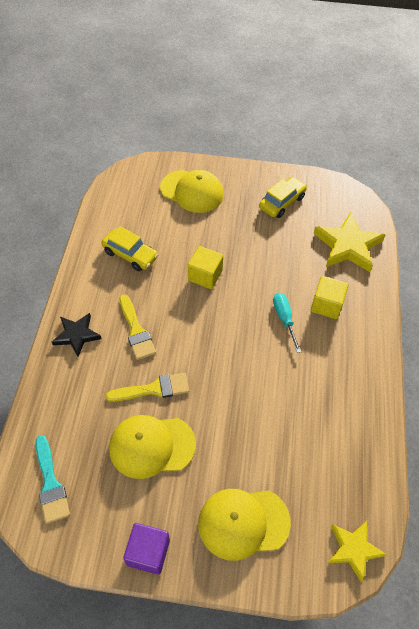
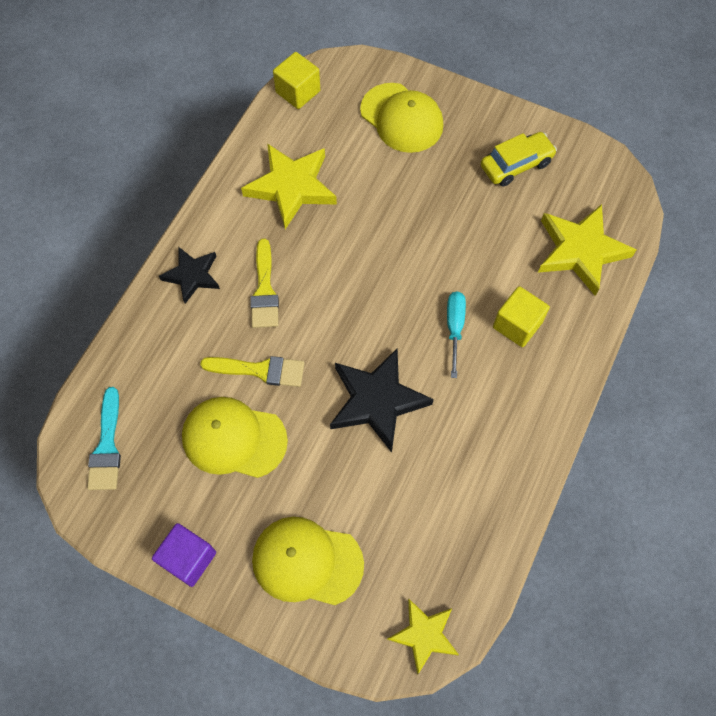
camera: 20 degrees right, 10 degrees up
yellow car [101,226,158,271] -> yellow star [241,143,337,229]
yellow cube [188,246,223,289] -> yellow cube moved to [273,52,320,109]
none -> black star [330,348,434,453]

